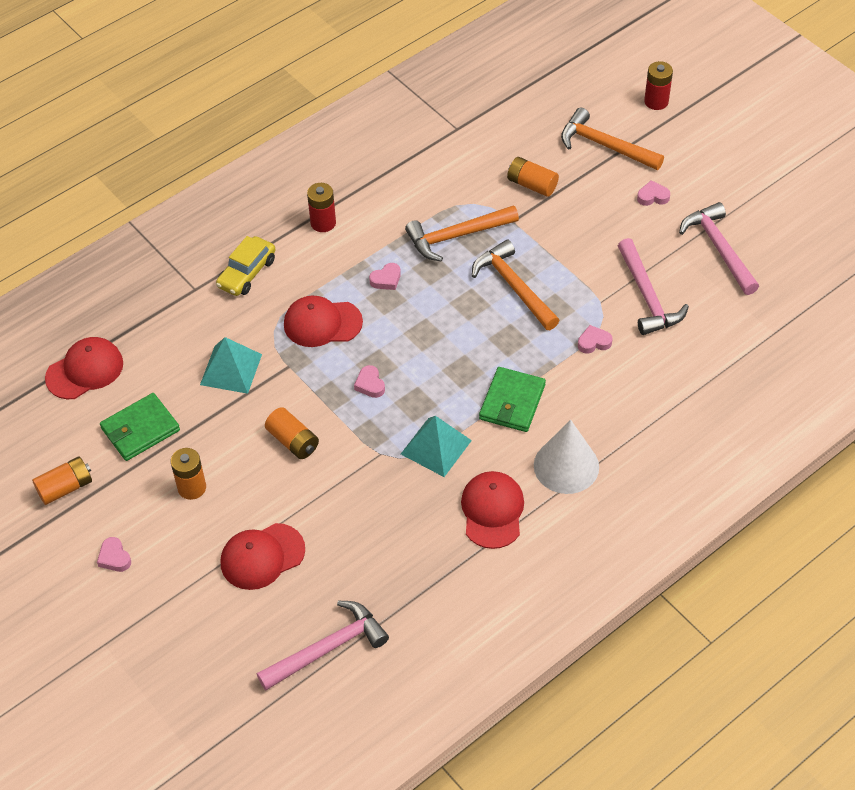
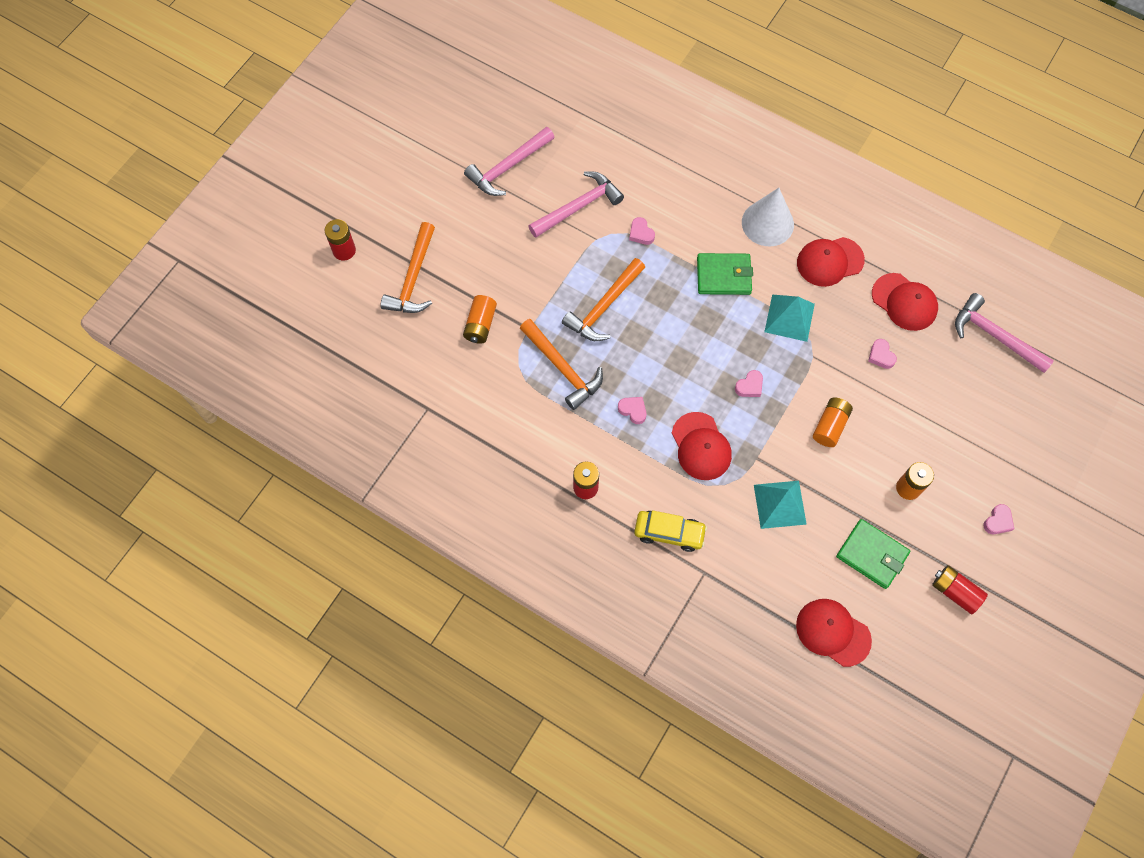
camera: 110 degrees left, 15 degrees up
orange battery [32,457,92,505] -> red battery [932,565,988,614]
red cap [221,523,305,590] -> red cap moved to [872,273,938,331]
pink heart [637,180,670,206] -> pink heart moved to [868,339,897,369]

